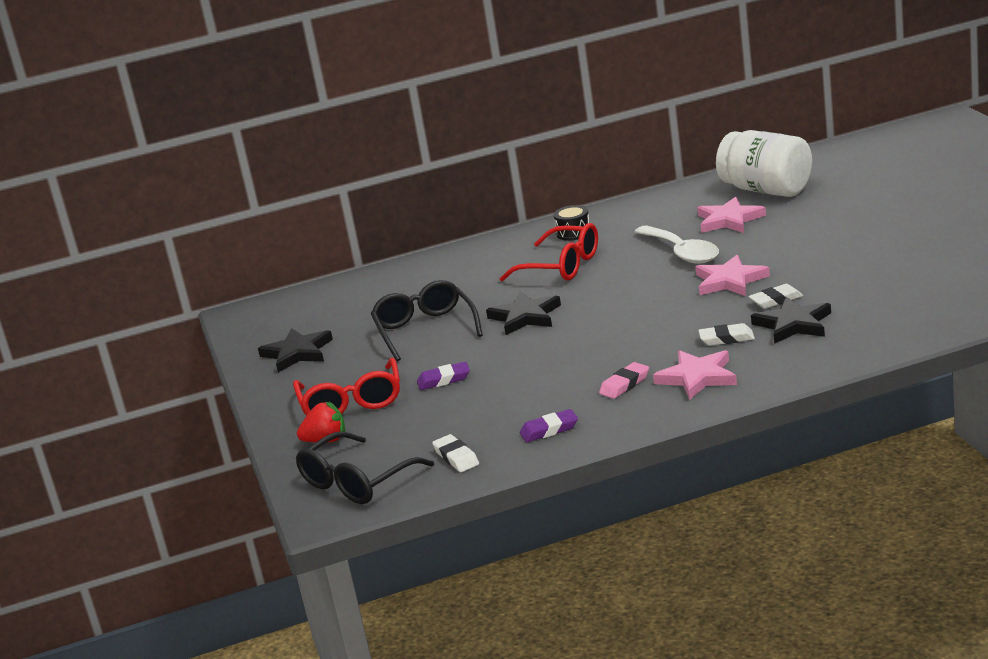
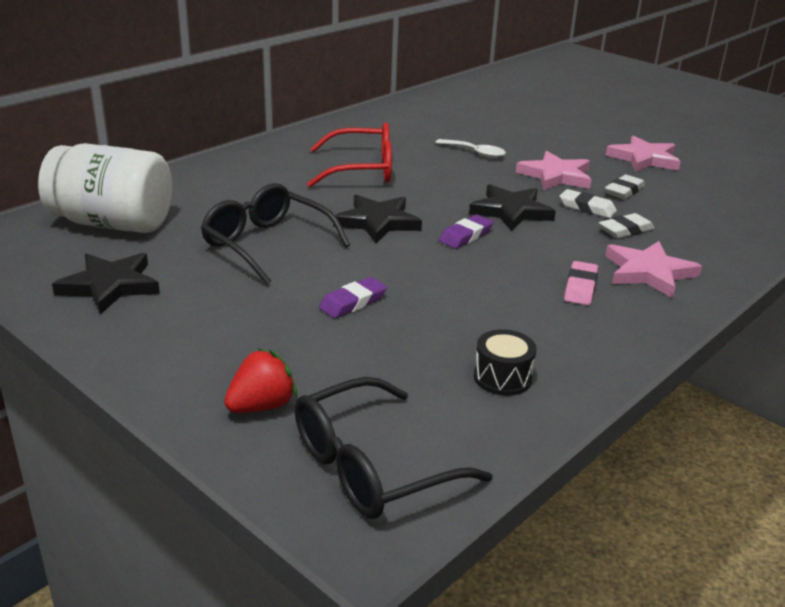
camera: 35 degrees left, 5 degrees up
red glasses [293,358,400,415] -> none
black glasses [296,432,434,504] -> black glasses turned 45 degrees clockwise [295,377,493,519]
white eraser [432,434,479,472] -> white eraser moved to [560,189,617,218]
purple eraser [520,409,578,442] -> purple eraser moved to [439,215,493,249]
black drum [554,205,589,241] -> black drum moved to [474,329,537,396]
white spoon [634,225,719,264] -> white spoon [435,139,506,158], size x0.59
pink star [697,197,766,233] -> pink star moved to [606,135,681,172]
white jar [716,130,812,197] -> white jar moved to [38,143,172,233]
black star [751,297,831,344] -> black star moved to [469,184,556,231]

